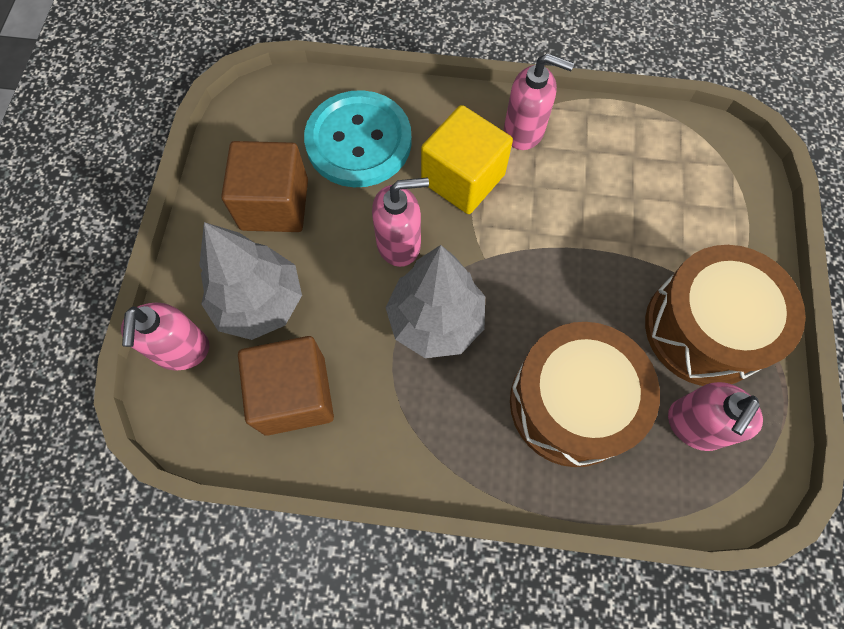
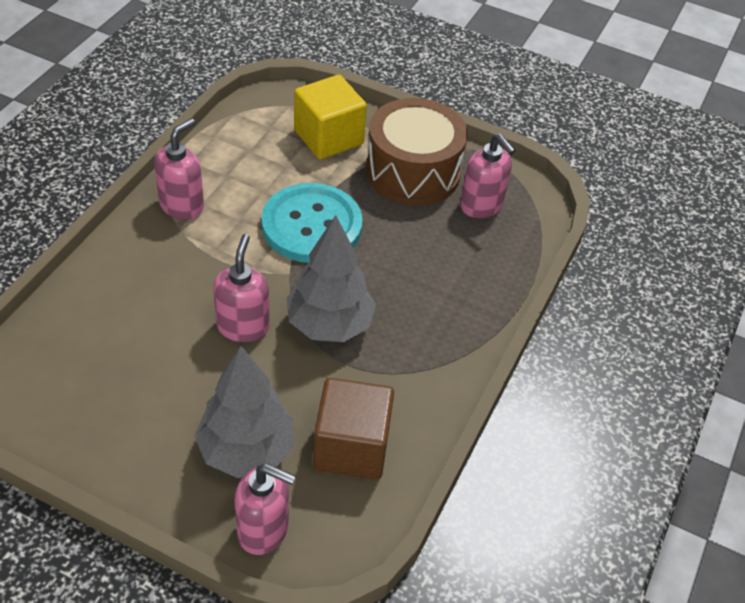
camera: 75 degrees left, 20 degrees down
brown cube [221,141,308,232] -> none
turquoise button [304,90,412,187] -> turquoise button moved to [262,183,363,263]
yellow cube [421,105,513,214] -> yellow cube moved to [294,75,367,159]
brown drum [510,322,660,467] -> none

